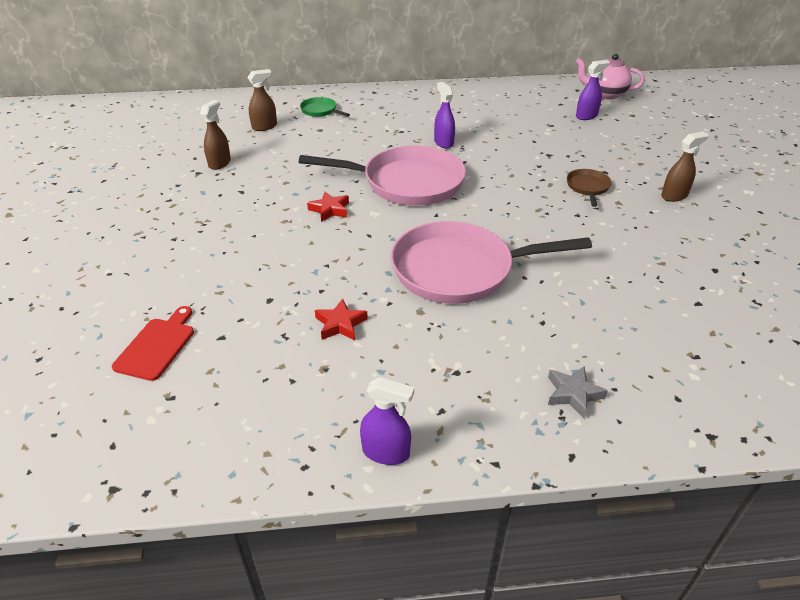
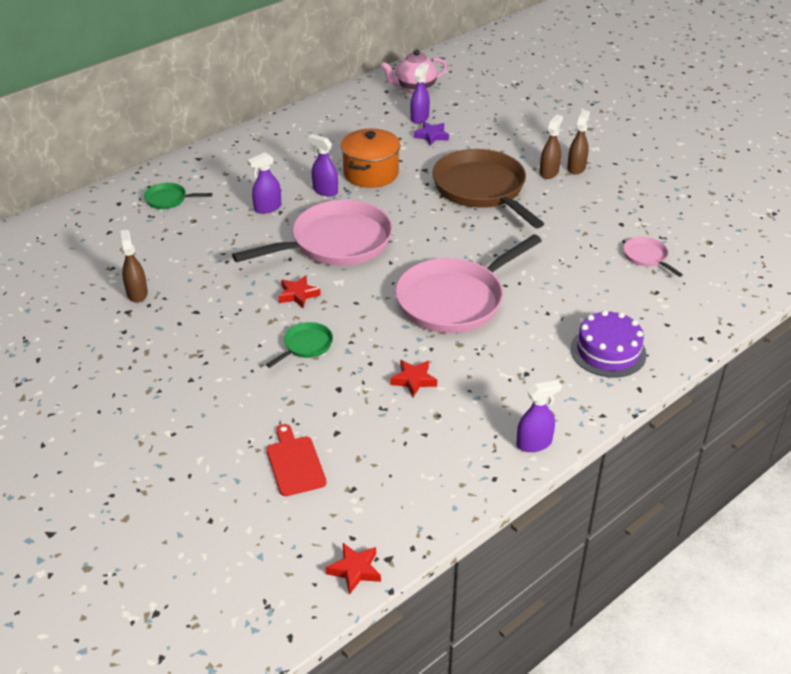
camera: 35 degrees left, 0 degrees up
brown spray bottle [247,69,277,131] -> brown spray bottle moved to [567,110,590,175]
grey star [548,367,608,419] -> purple cake [571,310,647,377]
brown pan [567,169,612,207] -> brown pan [432,149,544,228], size x2.29
none -> purple spray bottle [247,152,281,214]
none -> green pan [266,322,333,368]
none -> red star [326,543,381,595]
none -> orange pot [341,129,400,188]
none -> purple star [414,122,449,145]
none -> pink pan [623,237,683,277]

